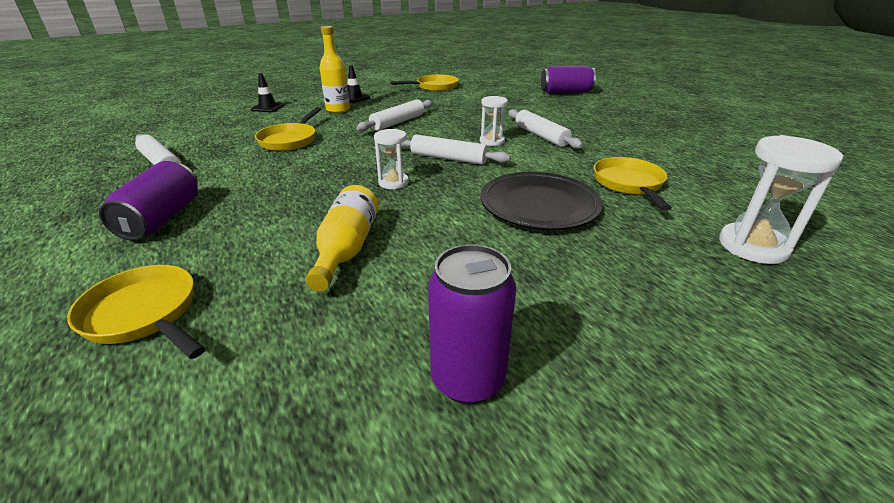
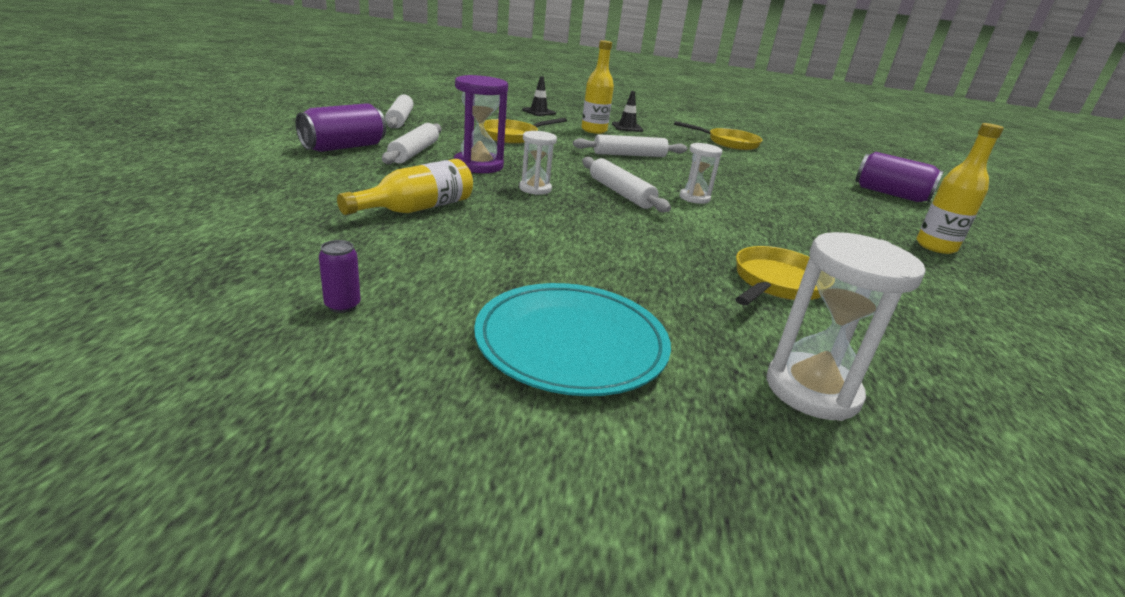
camera: 35 degrees right, 5 degrees down
yellow pan [67,265,205,359] -> none
purple can [428,244,516,404] -> purple can [319,240,361,313], size x0.48
black plate [480,172,603,230] -> none
white rolling pin [508,109,583,149] -> white rolling pin moved to [382,123,441,164]
none -> purple hourglass [454,75,508,173]
none -> turquoise plate [474,283,671,396]
none -> yellow bottle [916,123,1004,254]

